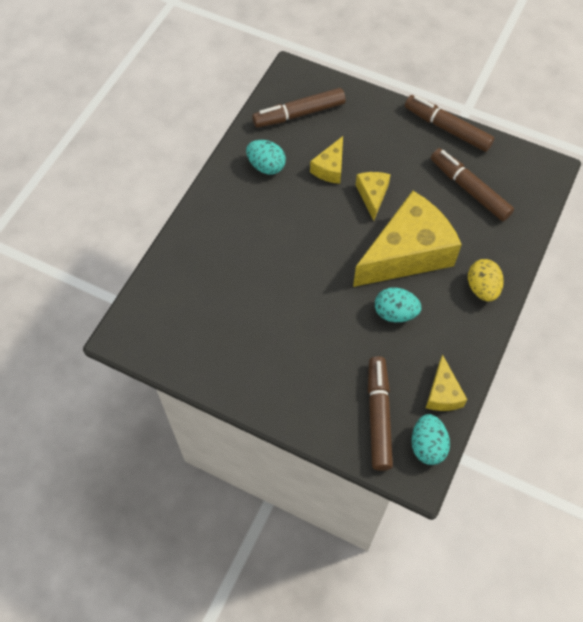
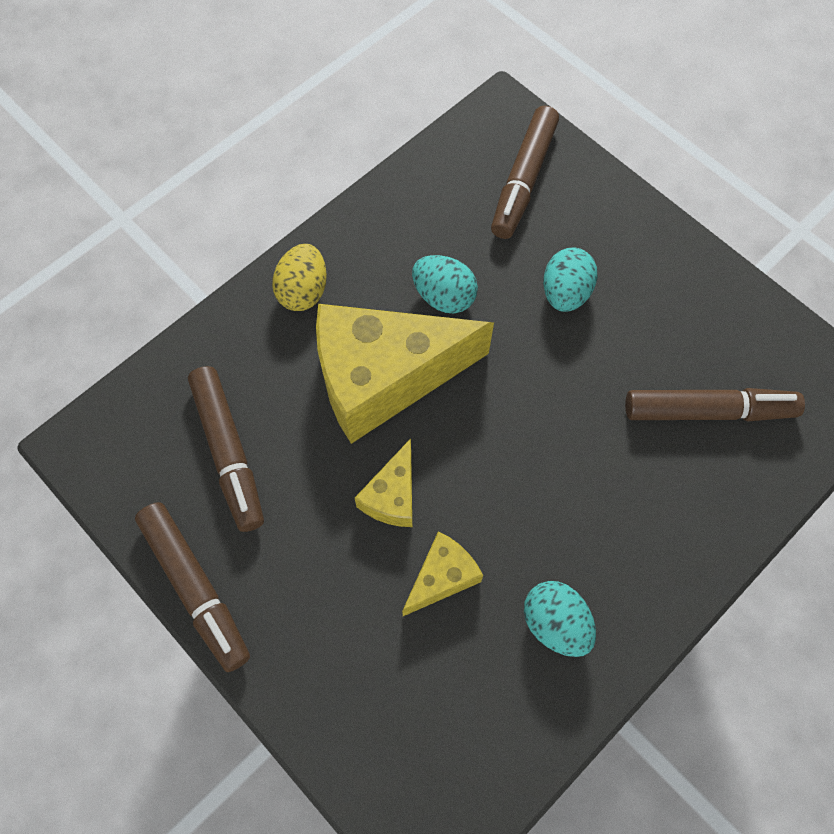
camera: 160 degrees left, 5 degrees up
brown marker [252,88,346,128] -> brown marker moved to [625,388,805,421]
turquoise egg [411,414,450,465] -> turquoise egg moved to [543,248,597,312]
yellow cheese [426,354,467,411] -> none

